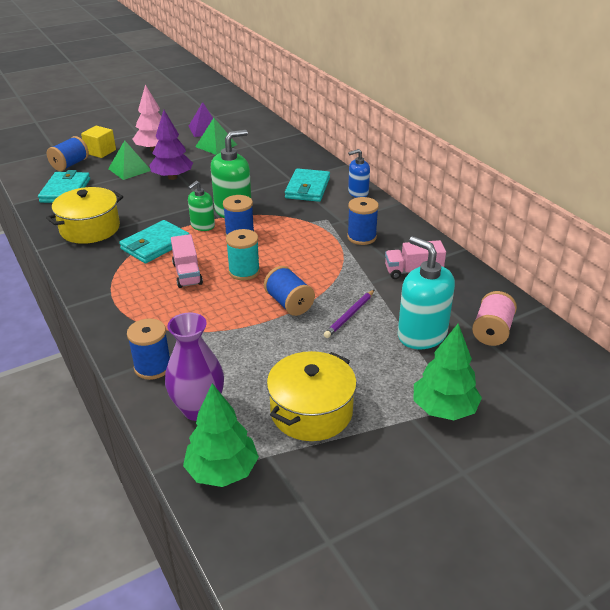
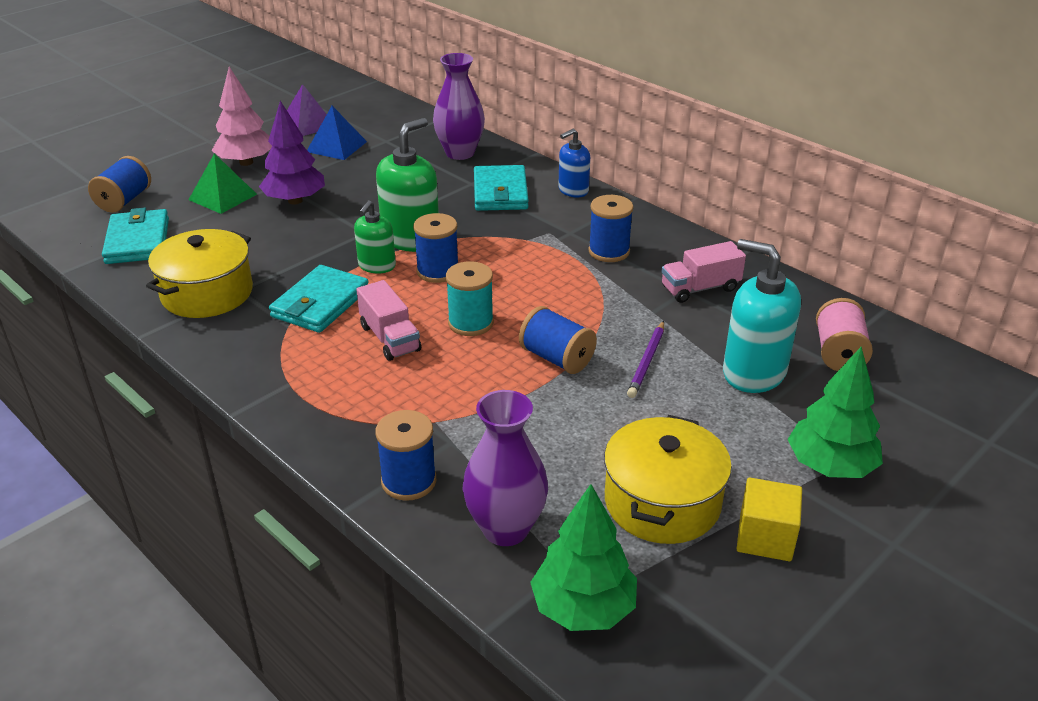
camera: 15 degrees left, 0 degrees up
yellow cube [81,126,116,158] -> yellow cube moved to [737,478,802,561]
green pyramid [195,118,237,155] -> blue pyramid [307,106,367,160]
none -> purple vase [433,53,485,160]

